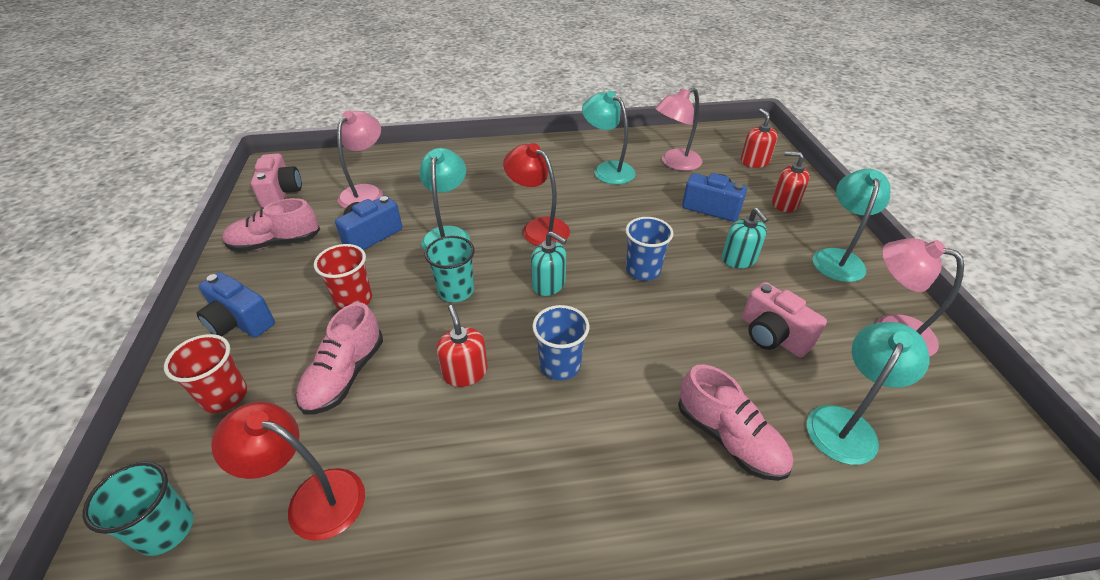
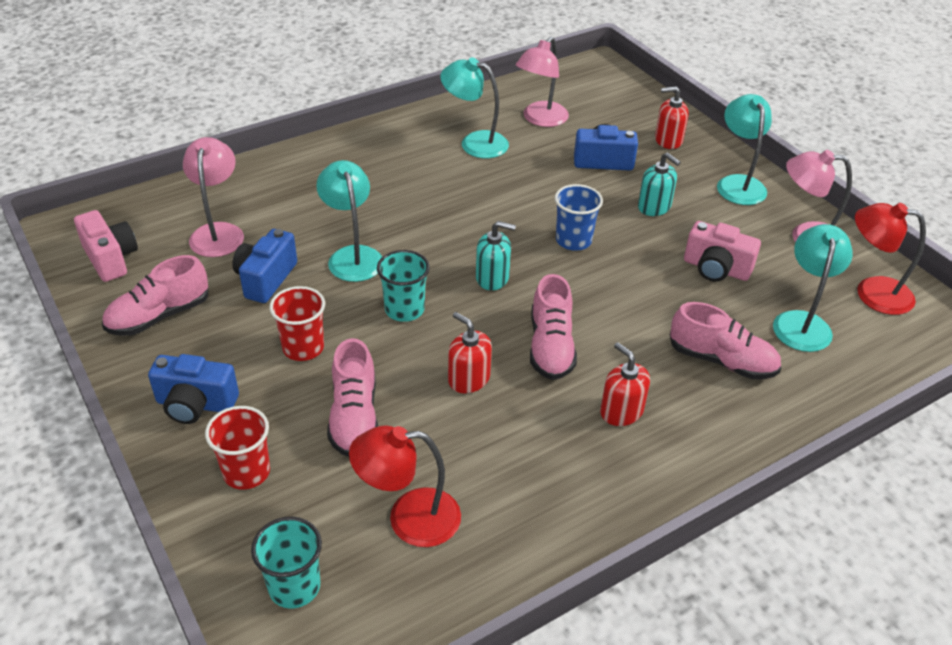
camera: 25 degrees left, 0 degrees up
red lamp [503,143,570,246] -> red lamp moved to [855,203,926,315]
blue cup [532,305,589,380] -> pink shoe [530,274,577,380]
red soap dispenser [740,109,778,168] -> red soap dispenser moved to [600,342,650,426]

